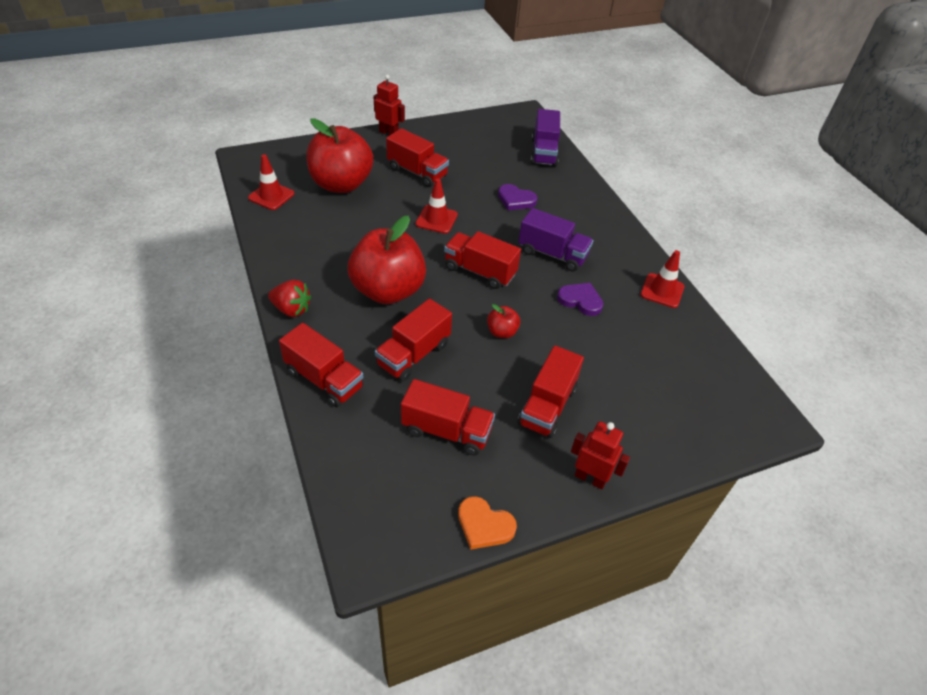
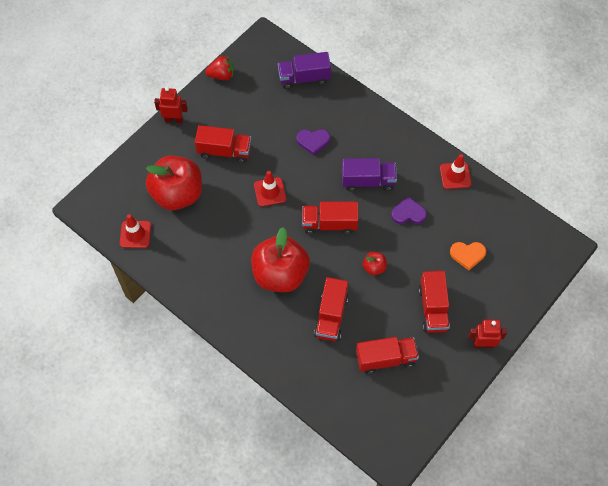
camera: 25 degrees left, 15 degrees up
red strawberry [268,280,311,317] -> red strawberry moved to [205,56,234,80]
red truck [279,323,364,407] -> none
orange heart [458,496,517,550] -> orange heart moved to [450,242,486,270]
purple truck [531,109,560,167] -> purple truck turned 105 degrees clockwise [278,52,331,89]

